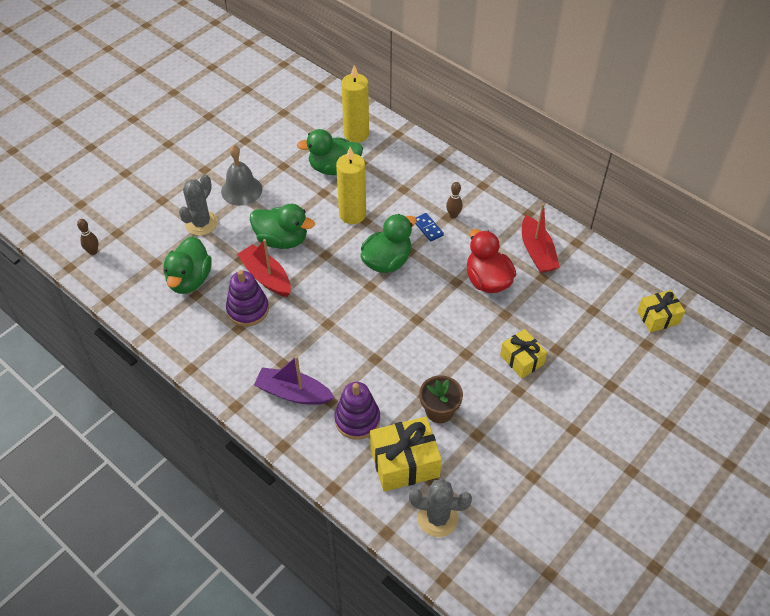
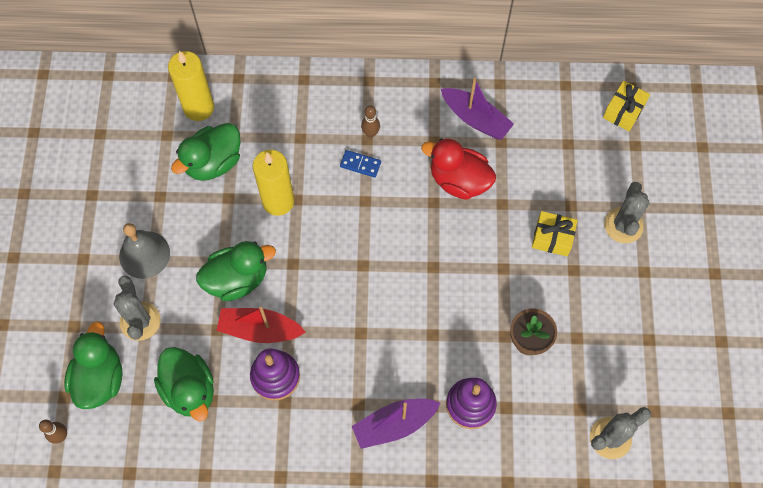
camera: 40 degrees left, 15 degrees up
green duck [360,214,417,273] -> green duck moved to [64,321,123,409]
yellow gift [370,416,442,492] -> none
red boat [522,203,560,273] -> purple boat [441,78,514,140]
none -> grey cactus [604,182,650,243]

